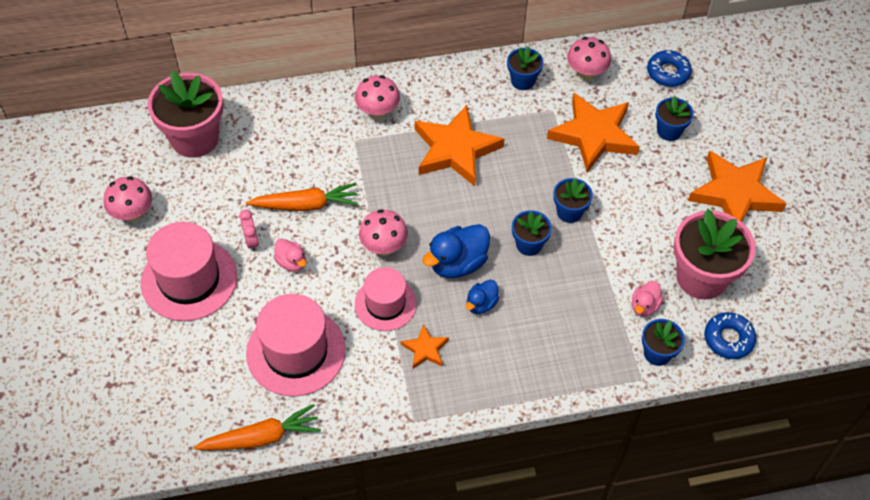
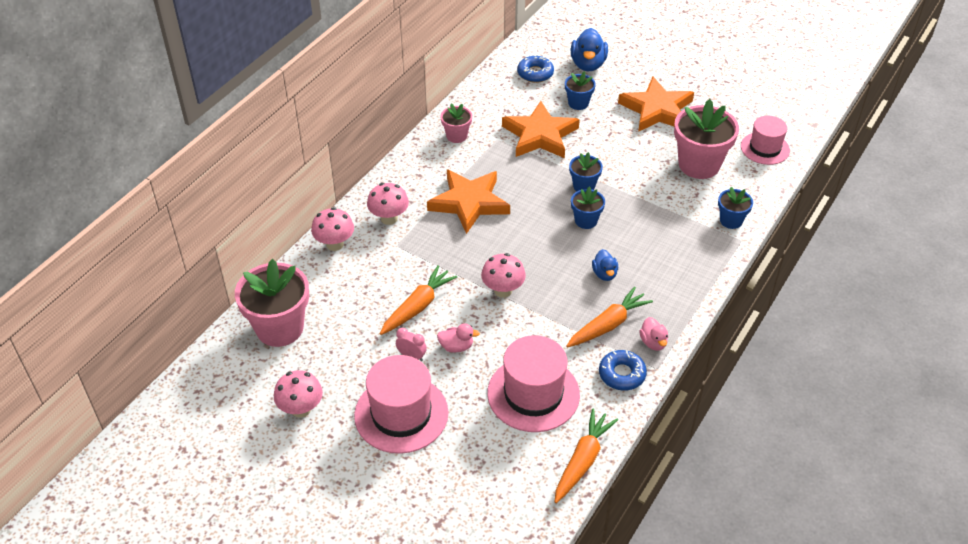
camera: 45 degrees left, 10 degrees down
pink hat [355,267,417,331] -> pink hat moved to [741,116,790,165]
orange star [401,324,449,369] -> orange carrot [566,287,653,347]
blue duck [422,224,490,278] -> blue duck moved to [571,28,608,71]
blue flower pot [507,46,544,90] -> pink flower pot [441,104,472,143]
pink mushroom [567,37,611,81] -> pink mushroom moved to [311,207,354,251]
pink duck [632,281,663,317] -> pink duck moved to [639,317,668,351]
blue donut [705,312,756,359] -> blue donut moved to [599,350,647,391]

